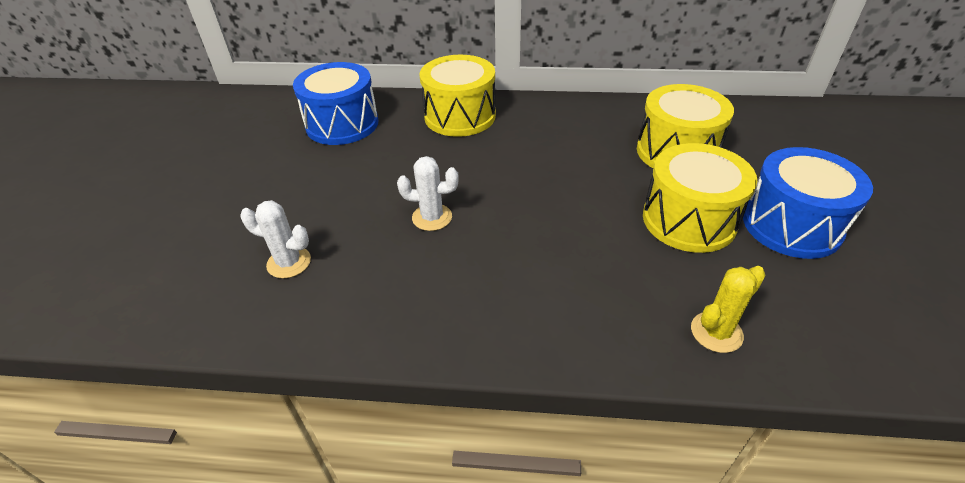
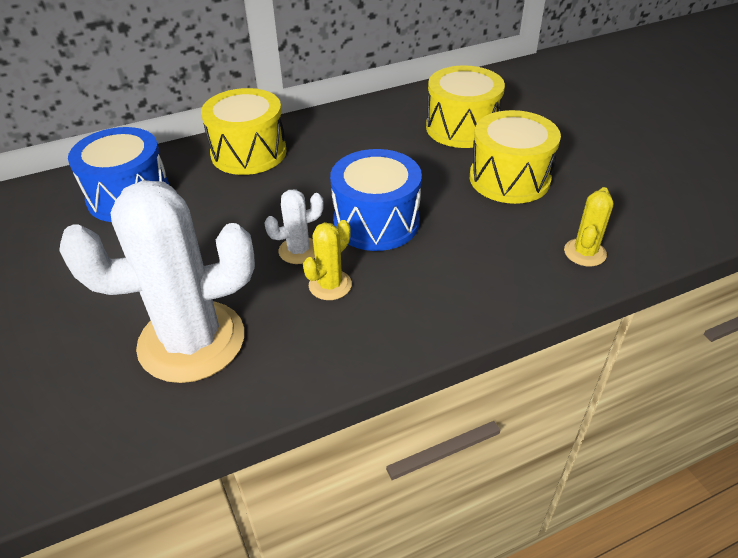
camera: 30 degrees left, 0 degrees up
white cactus [240,200,311,278] -> white cactus [59,180,255,383], size x2.26
blue drum [743,147,873,259] -> blue drum moved to [330,149,422,251]
none -> yellow cactus [303,220,352,300]

